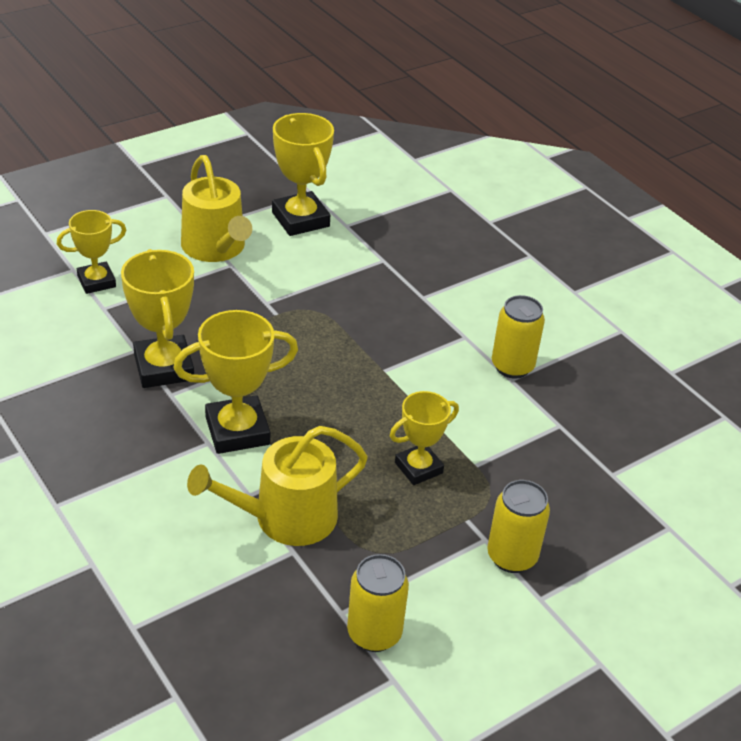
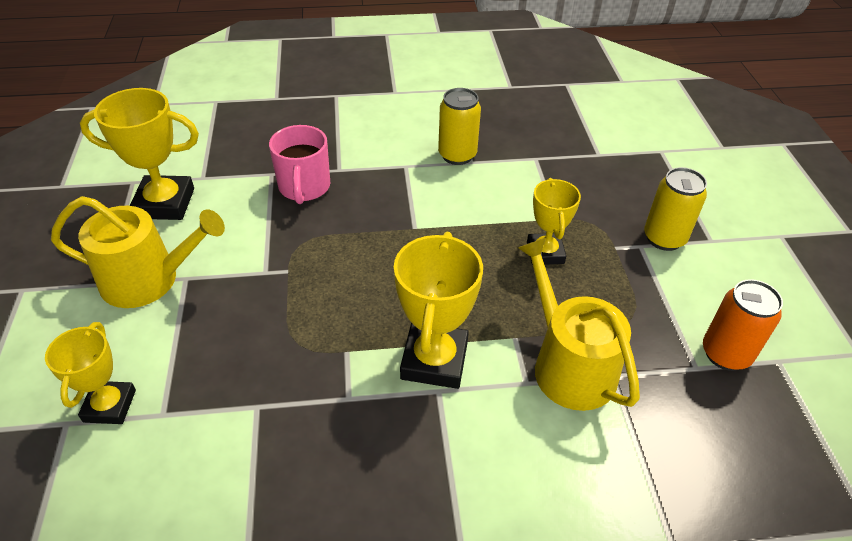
camera: 60 degrees left, 5 degrees up
yellow trophy [121,249,194,388] -> none
yellow watering can [187,426,368,546] -> yellow watering can turned 150 degrees clockwise [518,238,640,411]
yellow can [347,554,409,652] -> orange can [703,279,783,371]
none -> pink mug [269,125,330,204]

